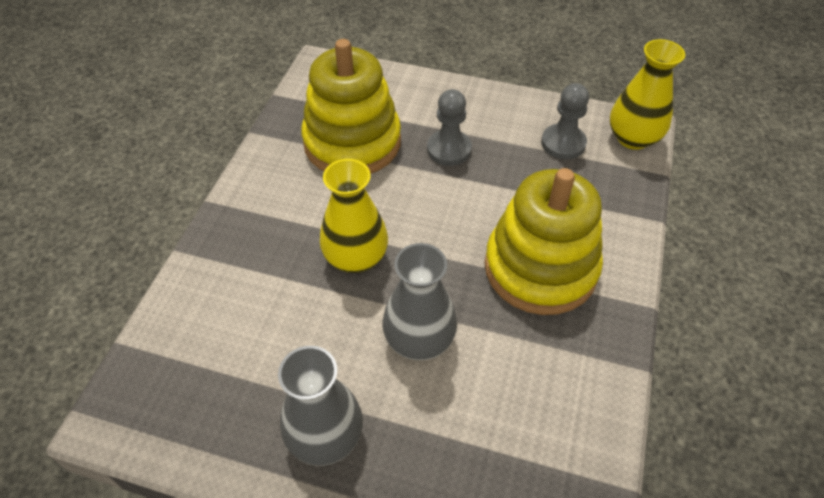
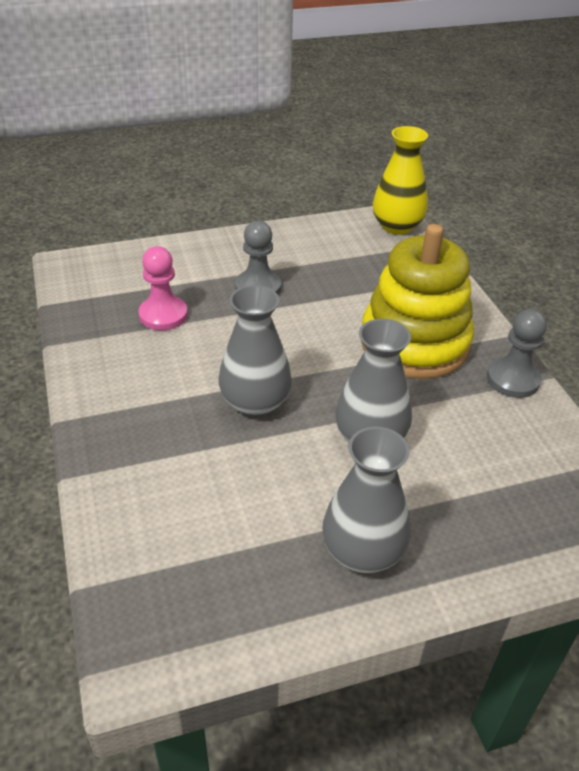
camera: 35 degrees left, 10 degrees down
yellow stacking toy [301,39,401,174] -> pink pawn [138,246,188,331]
yellow vase [320,159,388,273] -> grey vase [219,285,292,417]
grey pawn [541,83,589,159] -> grey pawn moved to [487,309,547,398]

